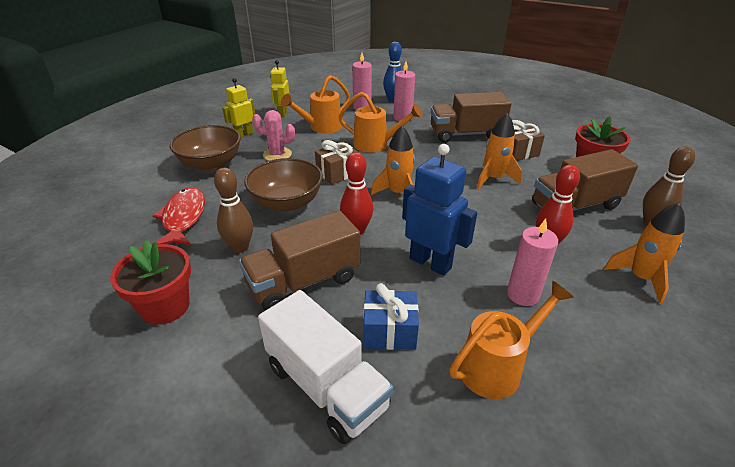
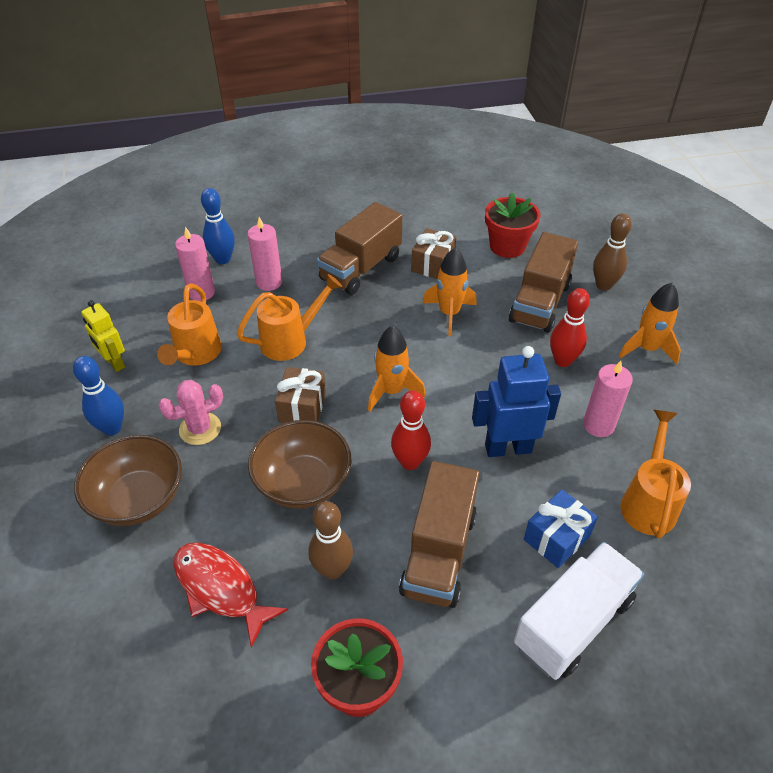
camera: 45 degrees left, 10 degrees up
yellow robot [222,78,255,137] -> blue bowling pin [73,356,124,435]
white truck [258,290,393,444] -> white truck turned 45 degrees counterclockwise [514,542,644,680]

